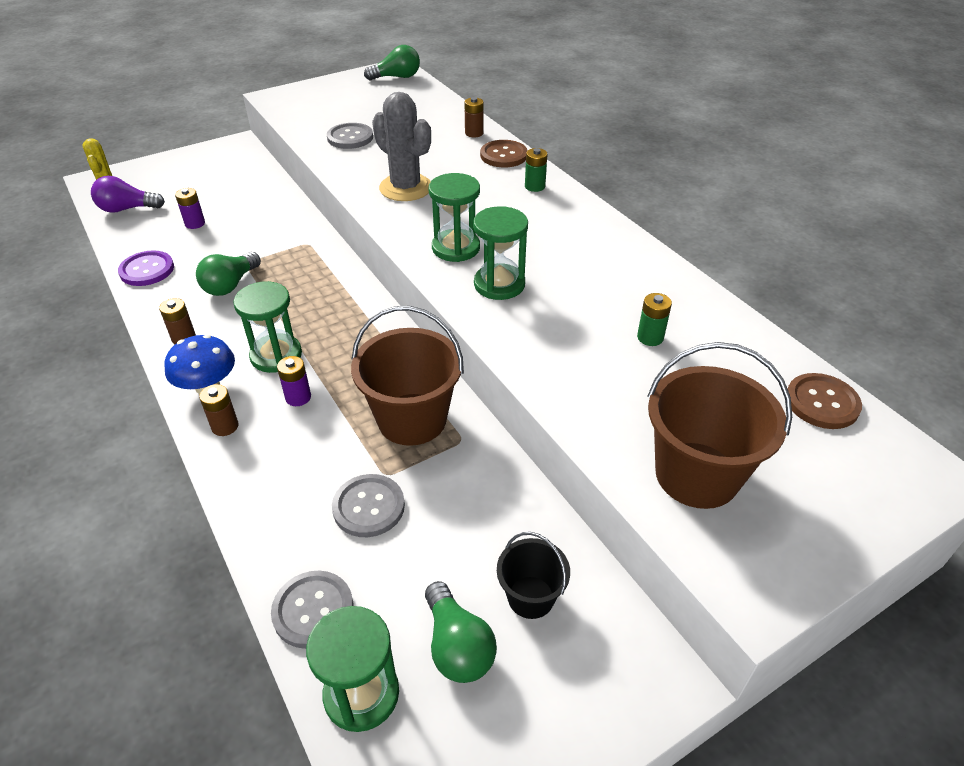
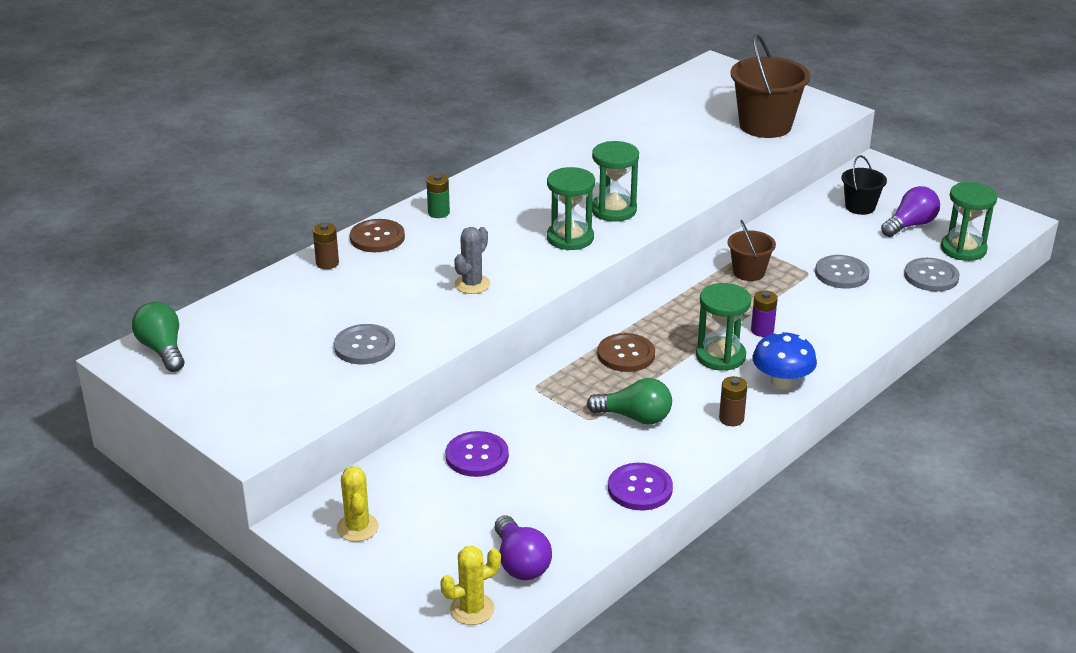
camera: 105 degrees left, 10 degrees down
purple battery [175,188,205,229] -> none
brown battery [199,384,238,436] -> none
brown bucket [351,306,464,446] -> brown bucket [728,220,776,281], size x0.55
grey cactus [372,92,431,201] -> grey cactus [454,227,490,294], size x0.60
green light bulb [425,581,497,683] -> purple light bulb [881,186,940,237]
green battery [637,293,672,346] -> none
brown button [788,373,862,429] -> brown button moved to [597,333,655,372]
none -> yellow cactus [337,466,379,542]
none -> purple button [445,431,509,477]

